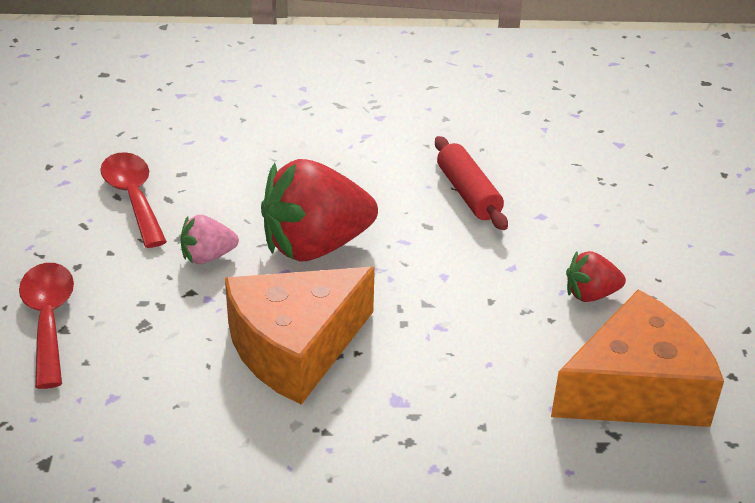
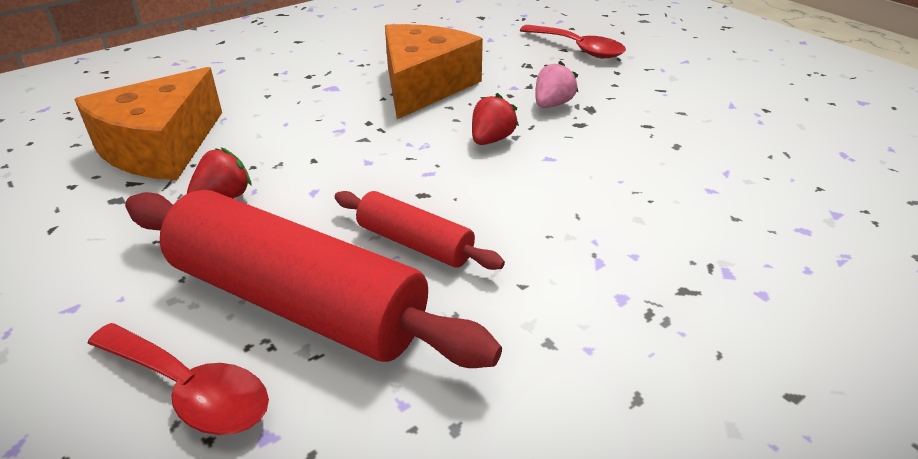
camera: 145 degrees right, 0 degrees up
red spoon [100,152,167,248] -> red spoon moved to [87,323,269,435]
red strawberry [261,159,378,261] -> red strawberry [472,93,519,145], size x0.49
none -> red rolling pin [125,190,502,368]

